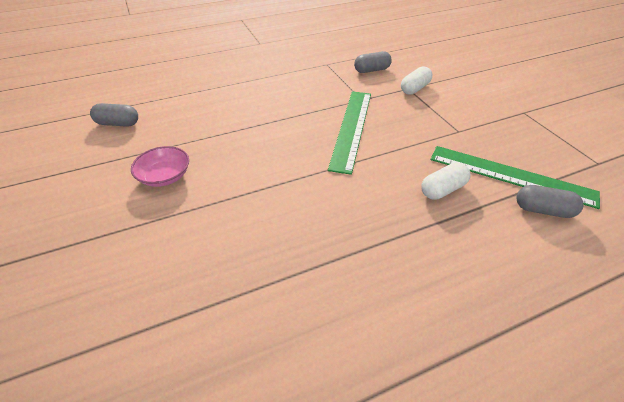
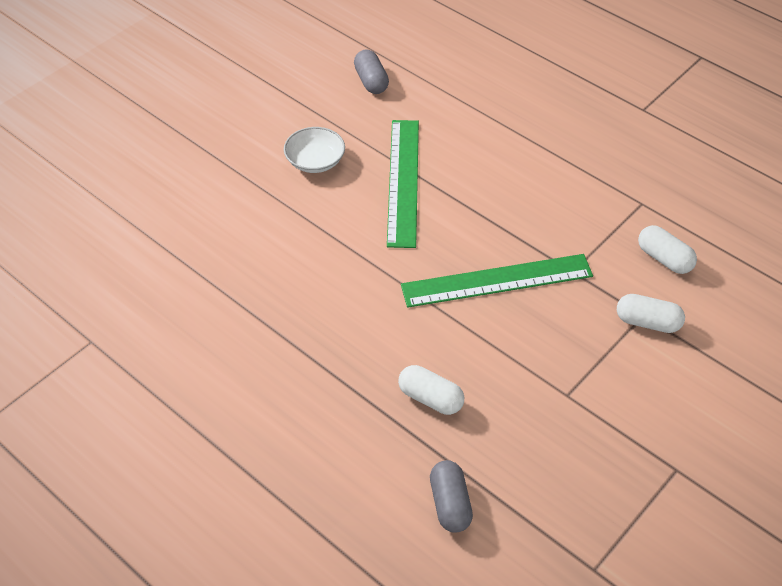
camera: 65 degrees right, 5 degrees up
pink bowl [131,146,189,187] -> white bowl [284,127,345,173]
grey capsule [354,51,392,73] -> white capsule [638,225,697,274]
green ruler [431,146,600,209] -> green ruler moved to [387,120,419,248]

